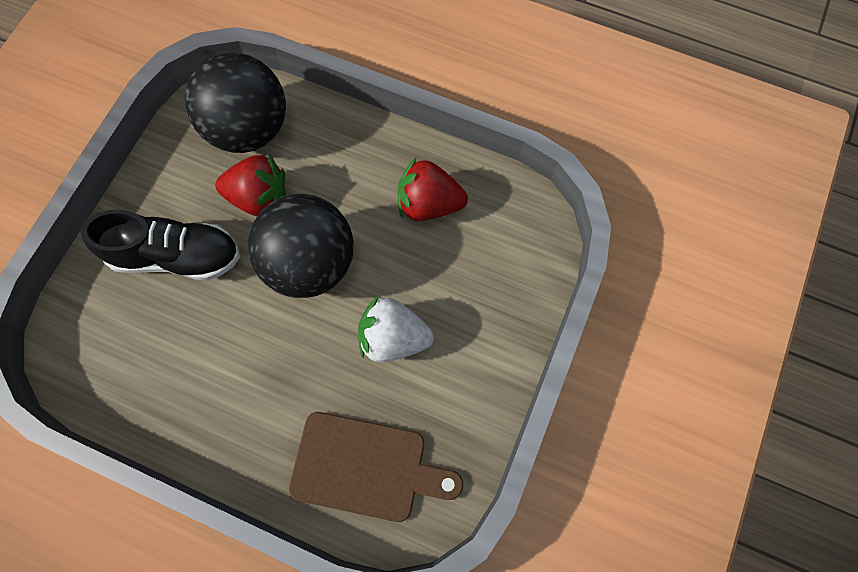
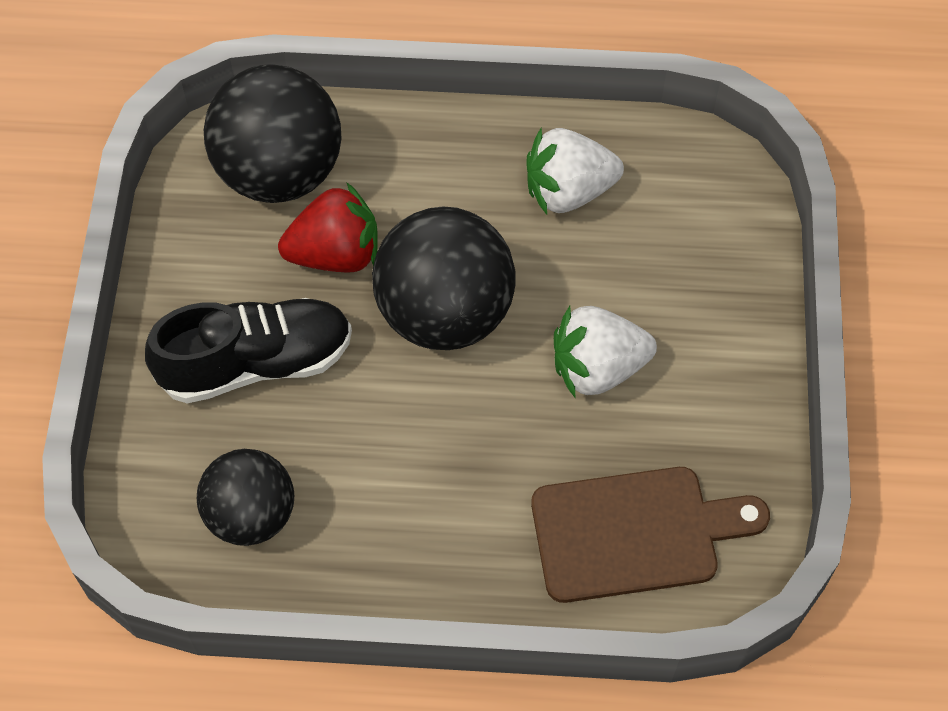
camera: 20 degrees left, 10 degrees down
red strawberry [398,157,468,221] -> white strawberry [526,128,624,215]
none -> black ball [197,449,294,546]

